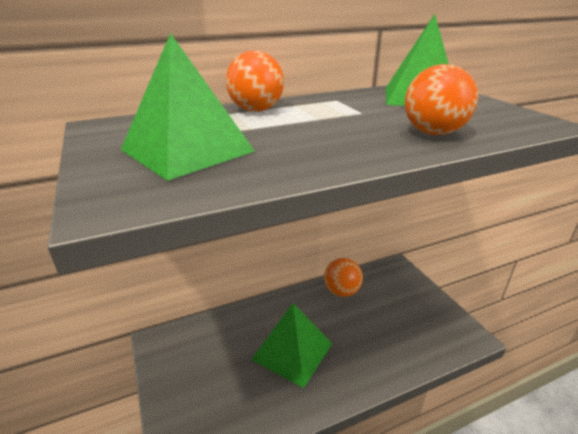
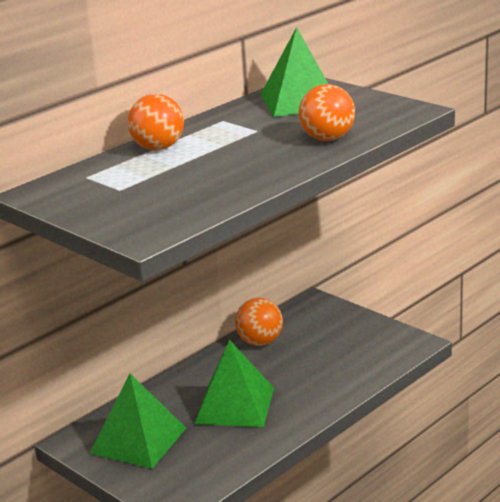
camera: 20 degrees left, 5 degrees down
green pyramid [121,33,255,181] -> green pyramid moved to [89,374,186,469]

